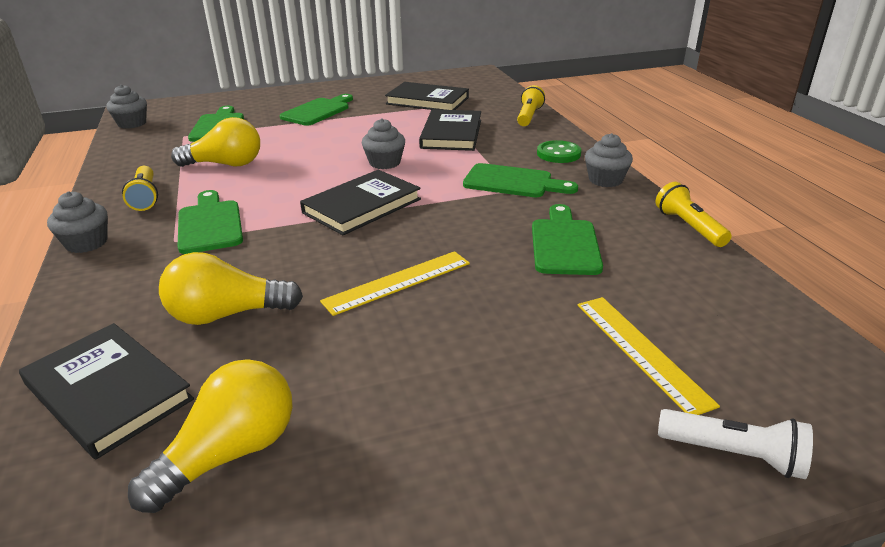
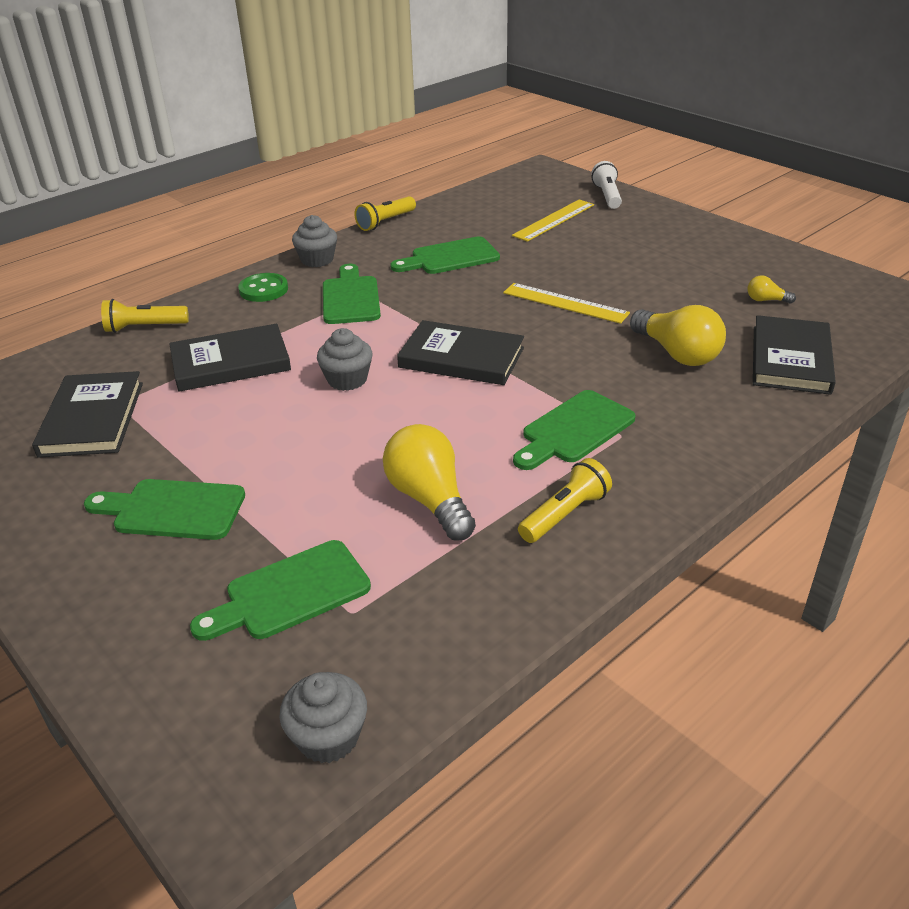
camera: 115 degrees left, 5 degrees up
grey cupcake [47,191,108,253] -> none
yellow light bulb [128,359,293,513] -> yellow light bulb [747,276,796,304], size x0.47

